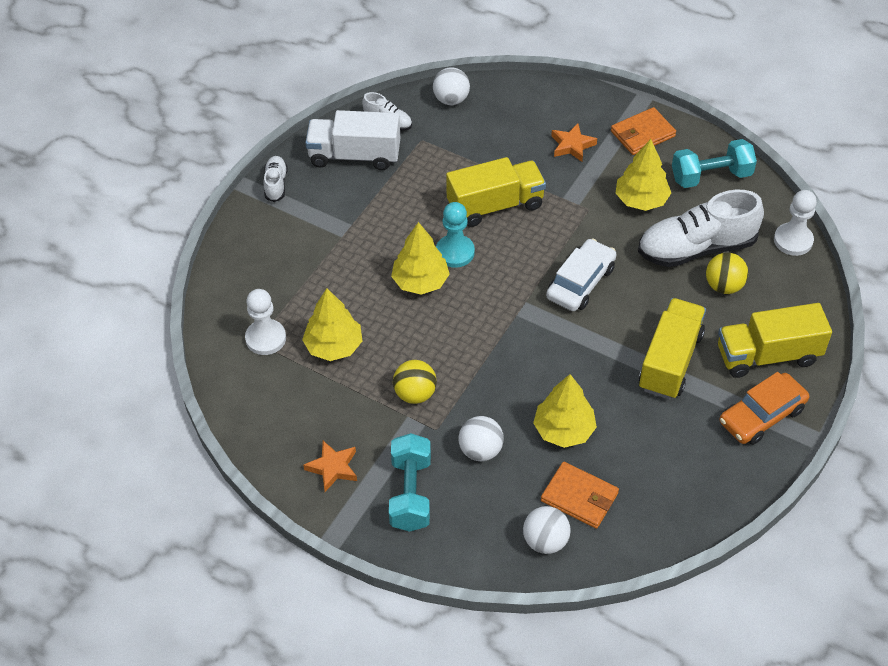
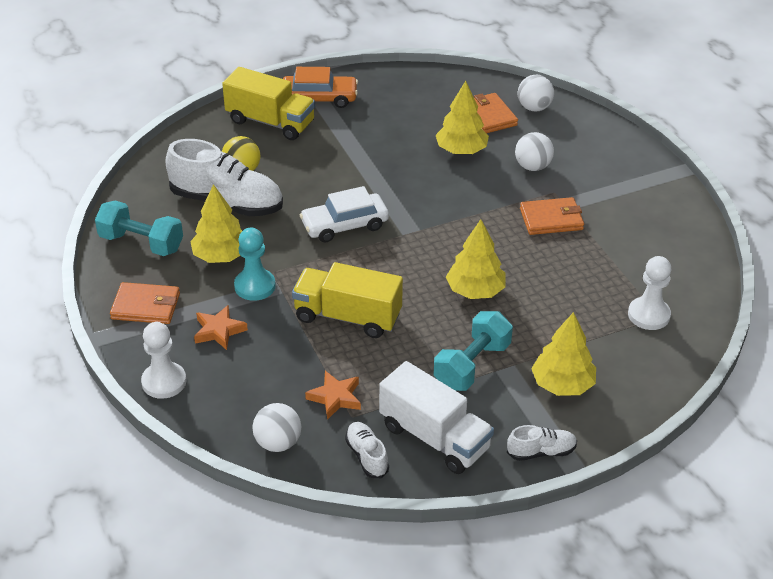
camera: 145 degrees left, 10 degrees down
white shoe [263,156,288,202] -> white shoe turned 135 degrees counterclockwise [507,425,577,461]
yellow tree [302,288,362,361] -> yellow tree moved to [531,312,596,396]
orange star [303,441,357,492] -> orange star moved to [305,371,361,420]
turquoise dumbbell [389,433,431,532] -> turquoise dumbbell moved to [434,311,513,391]
yellow ball [393,360,437,404] -> orange wallet [520,197,584,235]
turquoise pawn [436,202,475,268] -> turquoise pawn moved to [234,227,276,301]
yellow truck [639,298,706,399] -> none
white pawn [774,190,817,256] -> white pawn moved to [141,322,186,399]

